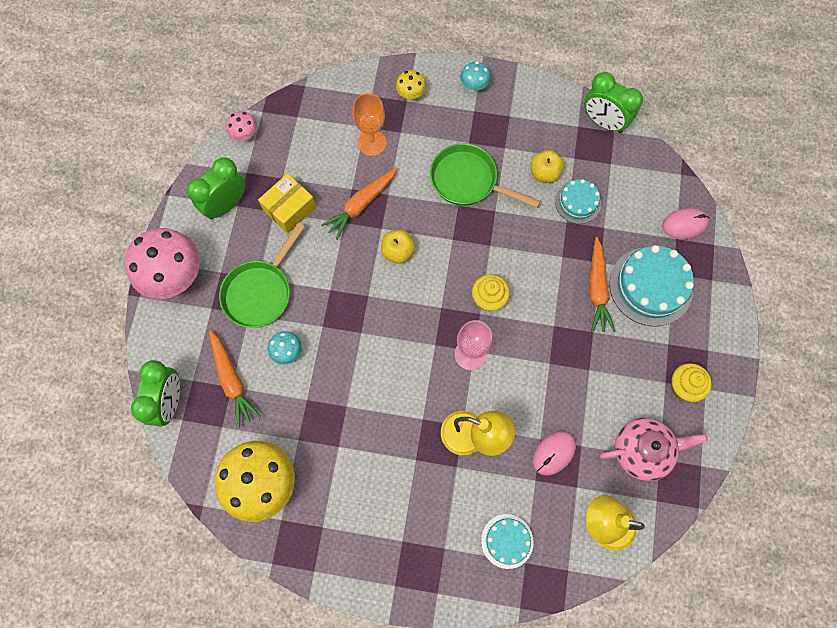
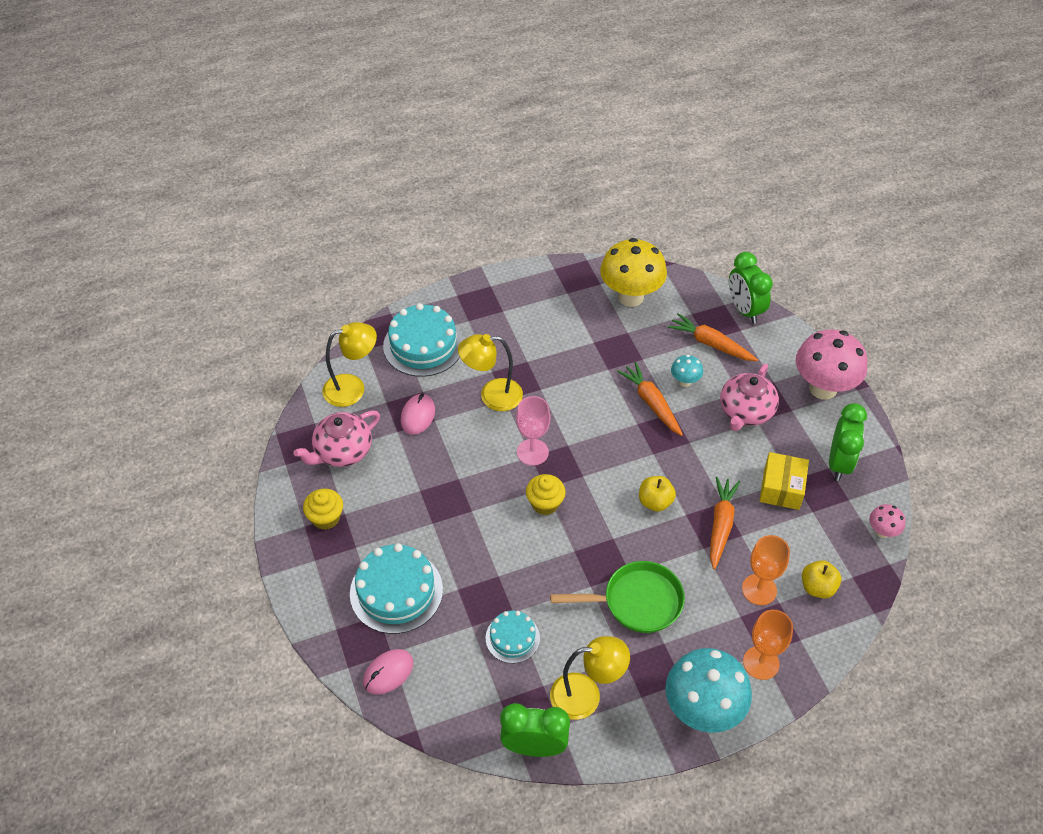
camera: 150 degrees right, 20 degrees down
green pan [219,223,305,328] -> pink teapot [720,364,779,431]
yellow mushroom [396,70,426,101] -> orange goblet [743,610,793,680]
turquoise mushroom [460,62,491,92] -> turquoise mushroom [665,648,752,733], size x2.16
turquoise cake [481,514,534,569] -> turquoise cake [383,303,463,377], size x1.75
yellow apple [531,150,564,183] -> yellow apple moved to [802,560,841,599]
orange carrot [589,237,615,332] -> orange carrot moved to [617,362,683,436]
none -> yellow lamp [550,636,630,720]

